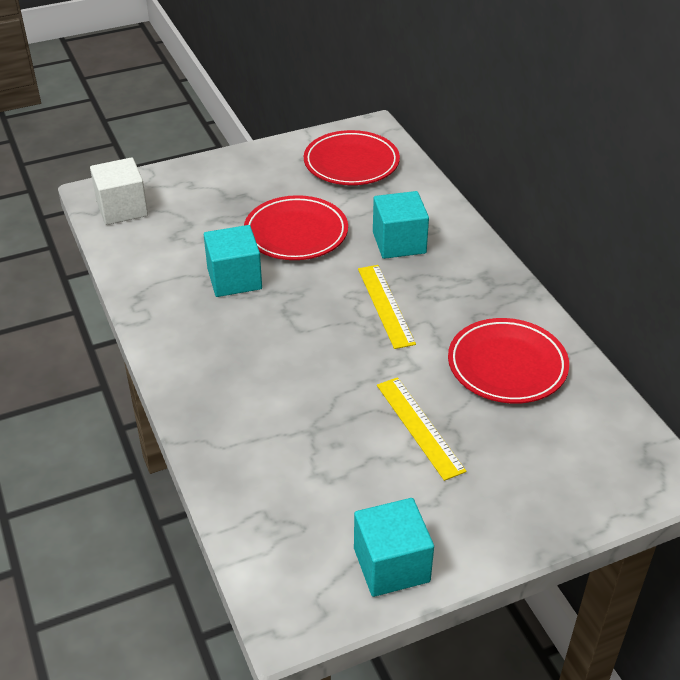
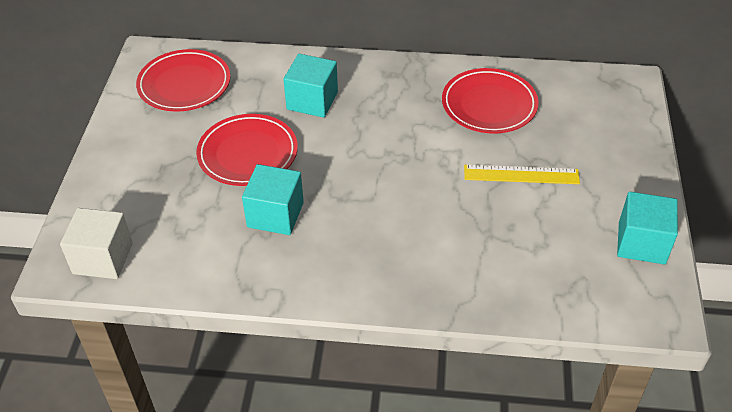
camera: 60 degrees left, 5 degrees up
yellow ruler [358,265,416,349] -> none

